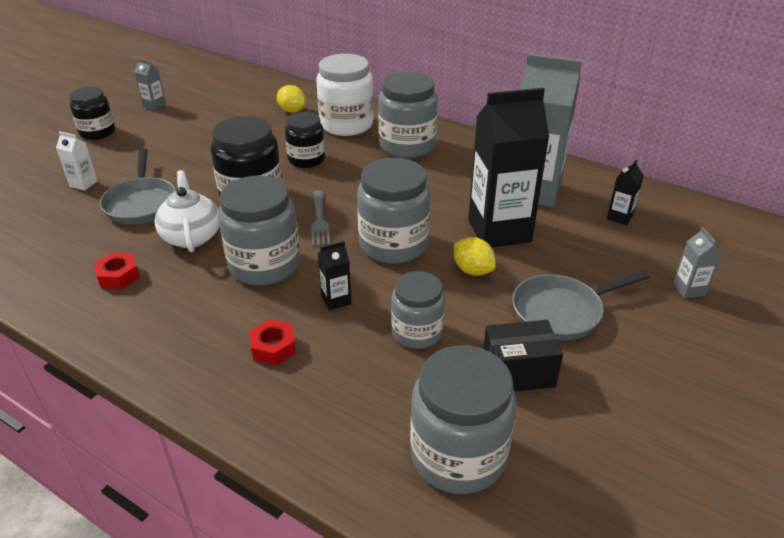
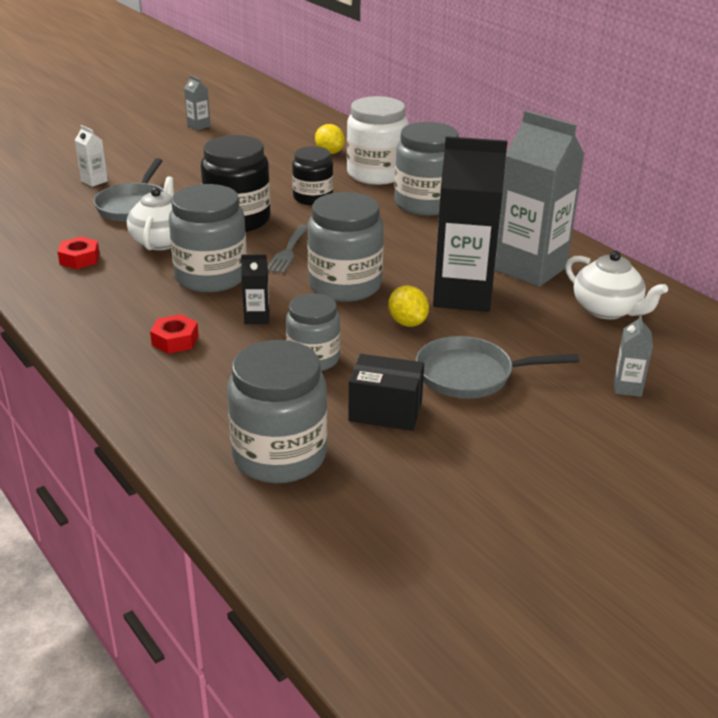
camera: 20 degrees right, 5 degrees down
black jar [69,87,115,140] -> none
black carton [607,160,644,225] -> white teapot [565,251,668,319]

